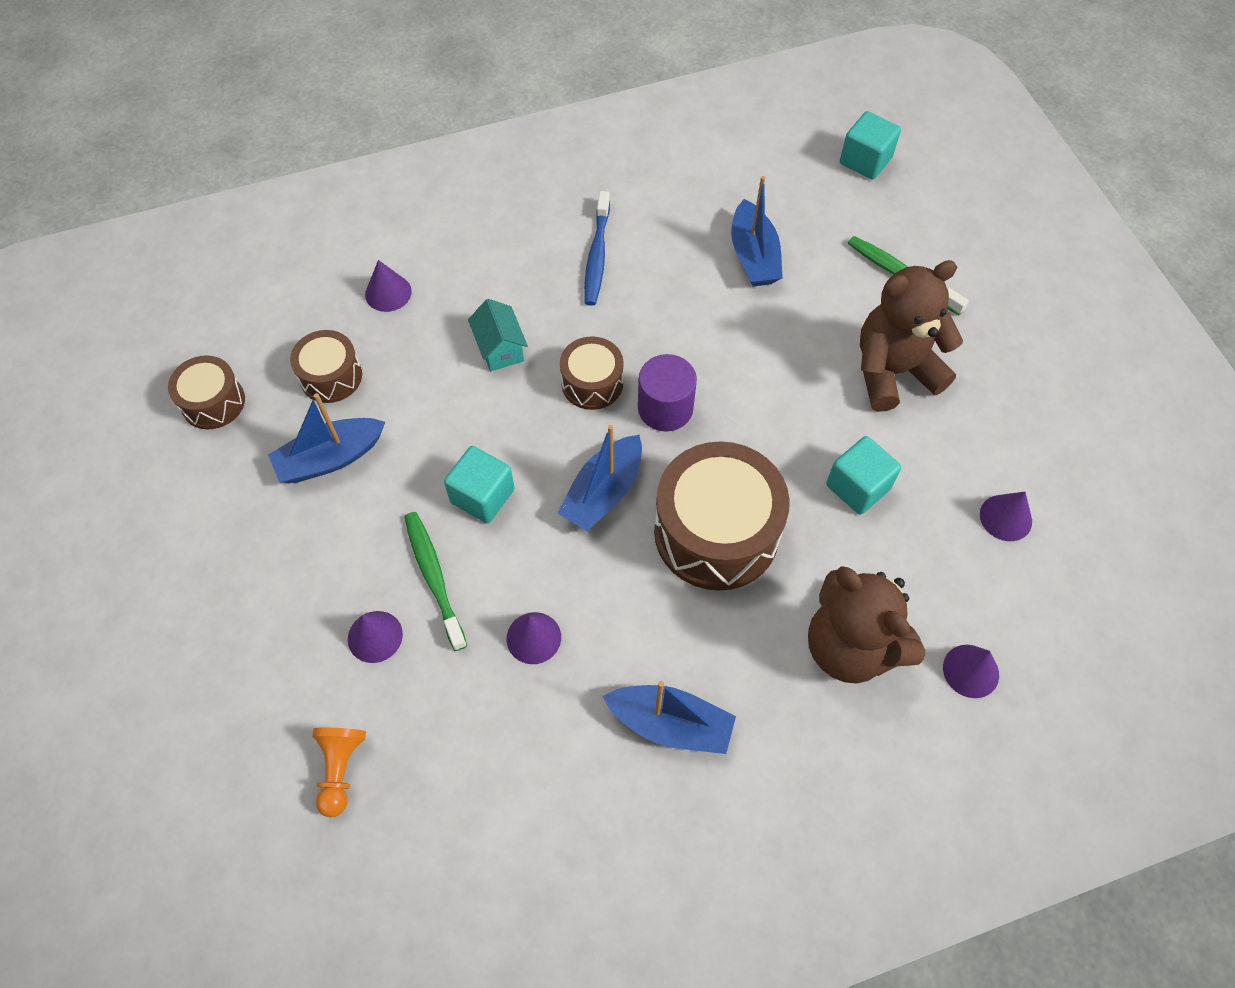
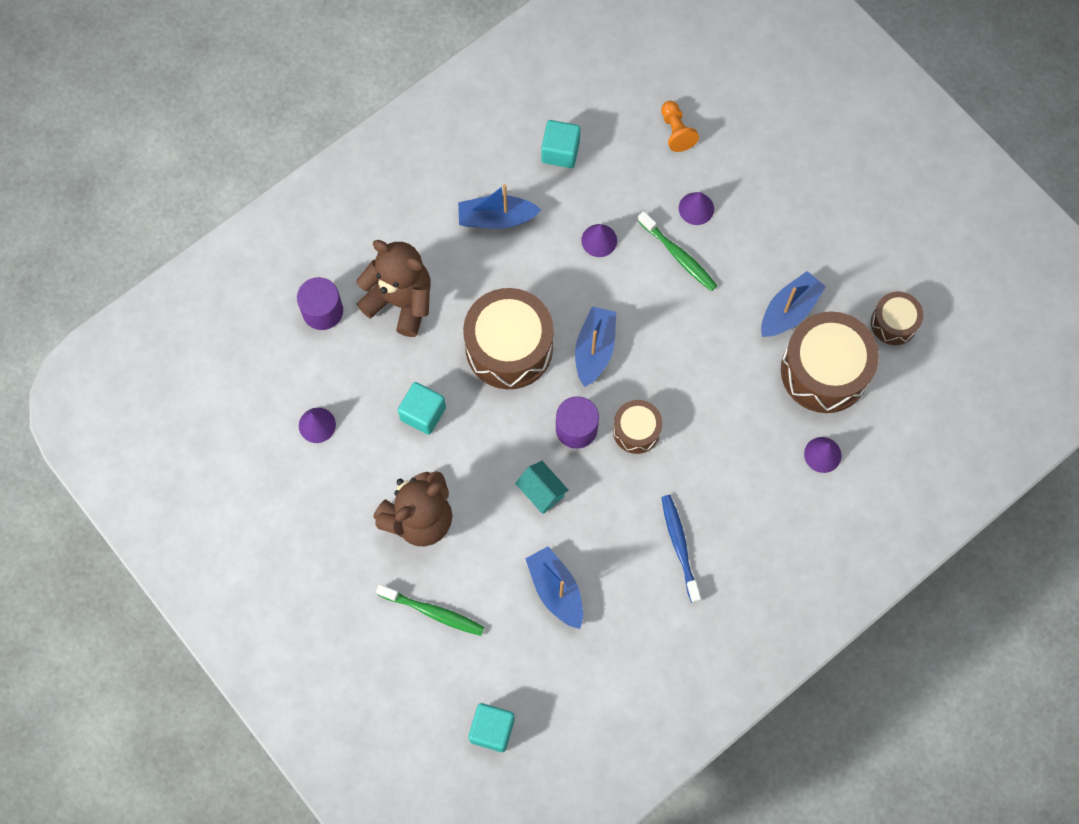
camera: 160 degrees right, 10 degrees up
brown drum [290,330,362,403] -> brown drum [781,312,879,413], size x1.87
turquoise cube [444,446,515,523] -> turquoise cube moved to [541,120,581,168]
turquoise house [468,299,528,371] -> turquoise house moved to [515,461,569,514]
purple cone [943,645,999,698] -> purple cylinder [297,277,343,330]

